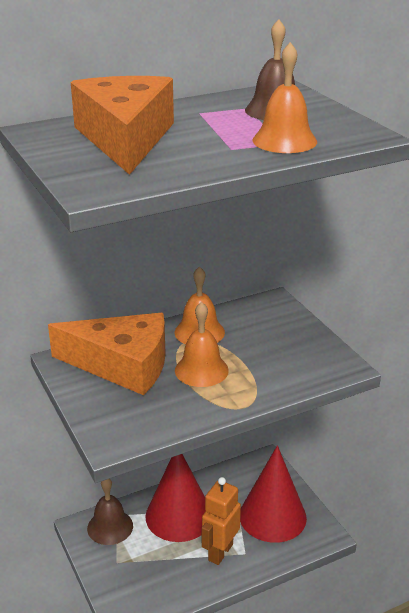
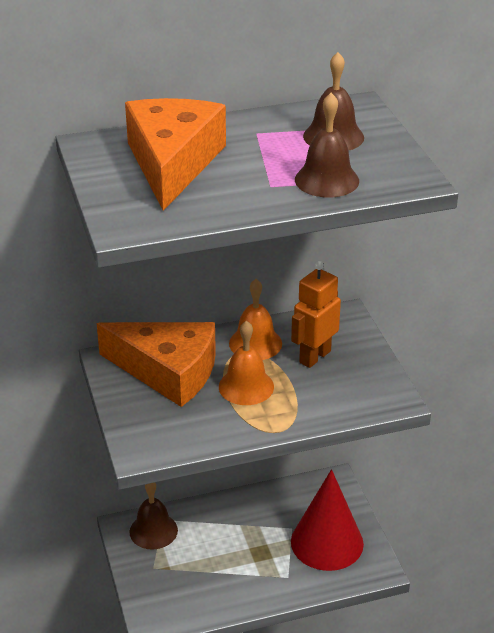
camera: 10 degrees right, 5 degrees up
red cone [145,454,206,542] -> none
orange robot [202,477,241,565] -> orange robot moved to [291,261,341,368]
orange bell [253,42,317,153] -> brown bell [295,93,359,198]

